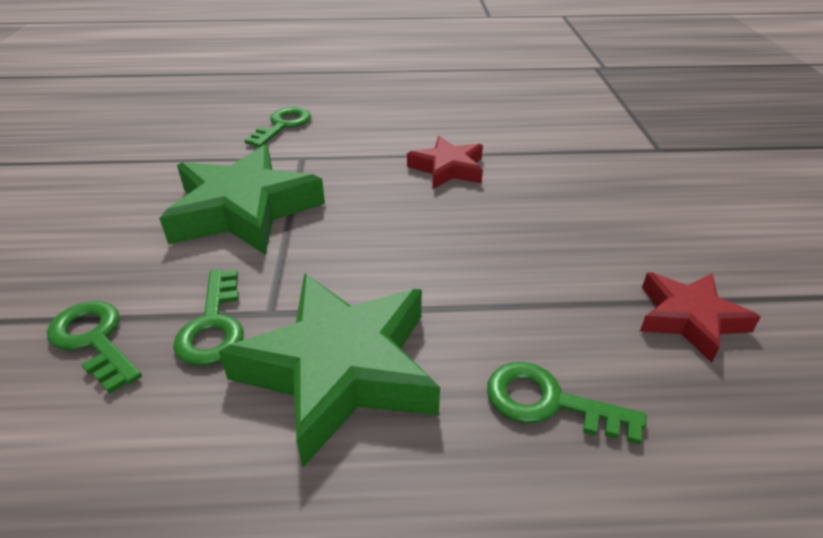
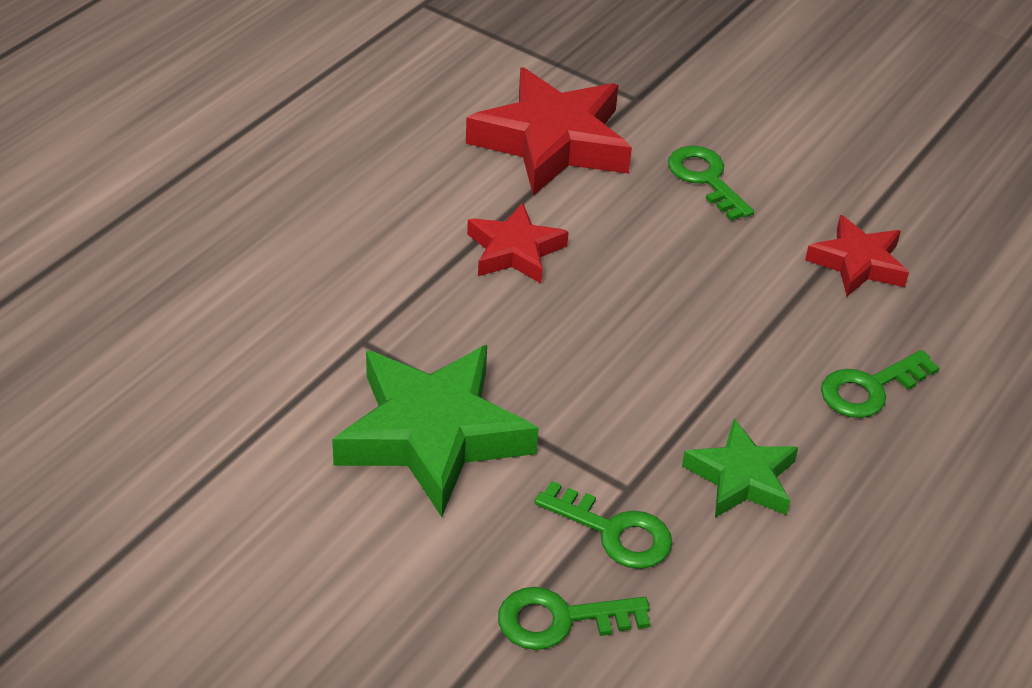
camera: 55 degrees left, 5 degrees up
green star [219,273,440,467] -> green star [682,419,798,518], size x0.57
green key [244,107,311,148] -> green key moved to [668,146,754,221]
none -> red star [466,67,632,196]

